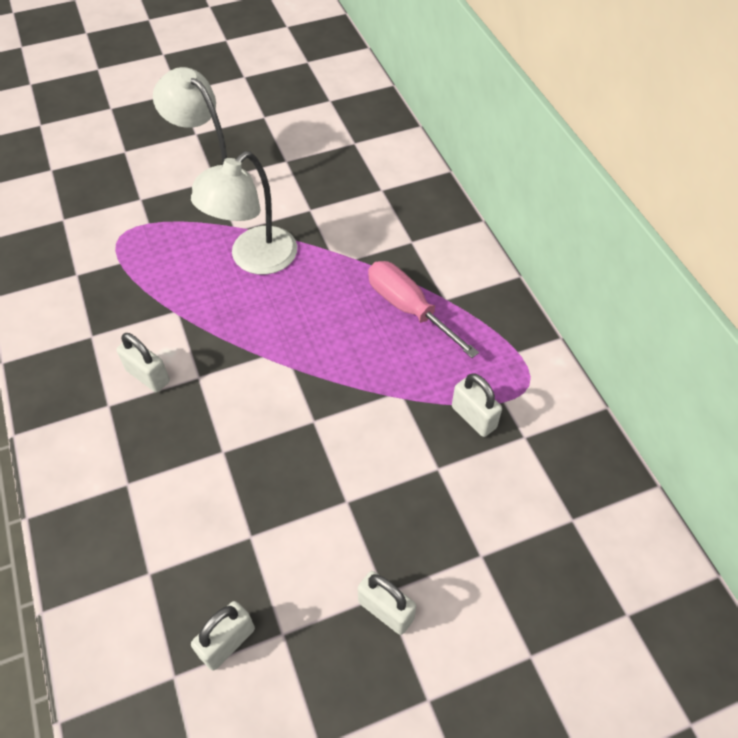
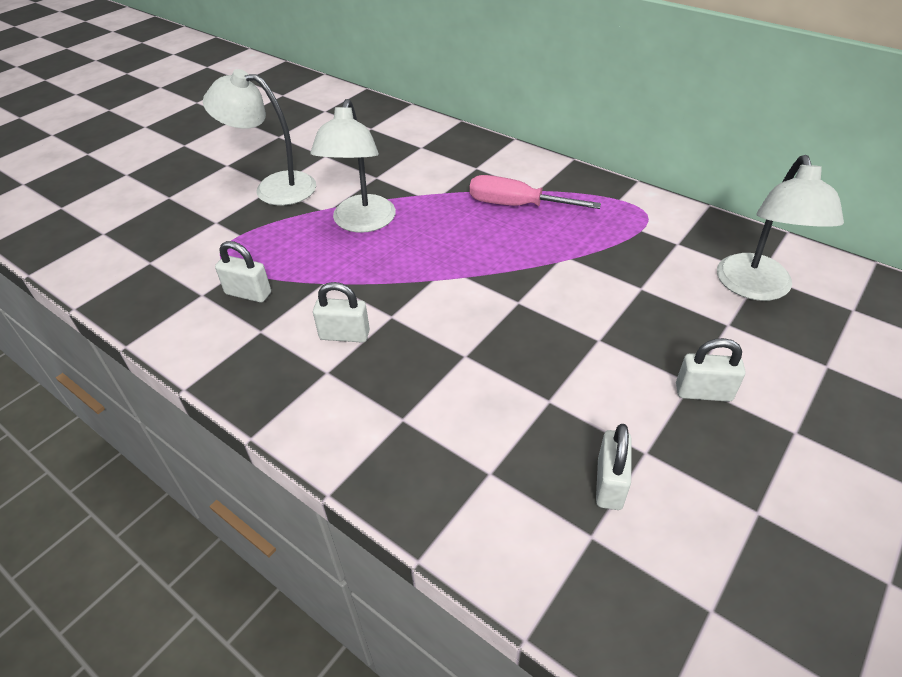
camera: 30 degrees left, 10 degrees down
white padlock [452,373,502,437] -> white padlock moved to [215,241,271,302]
none -> white lamp [717,155,844,301]

